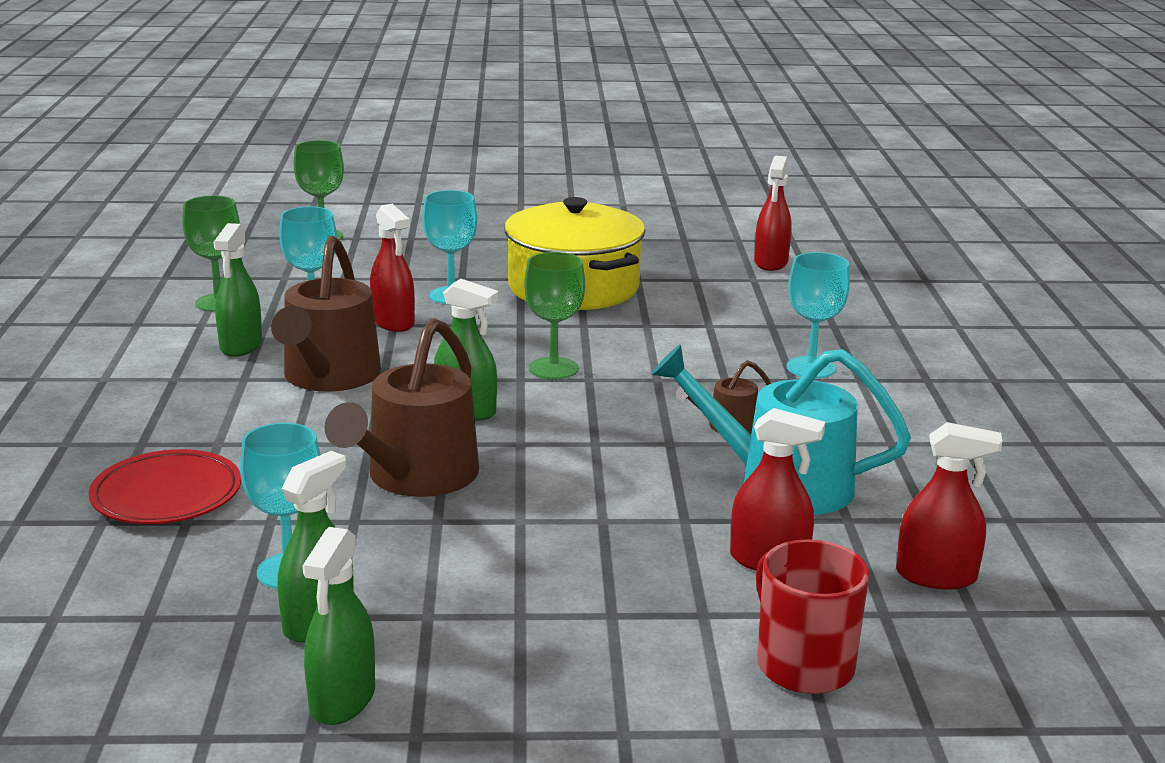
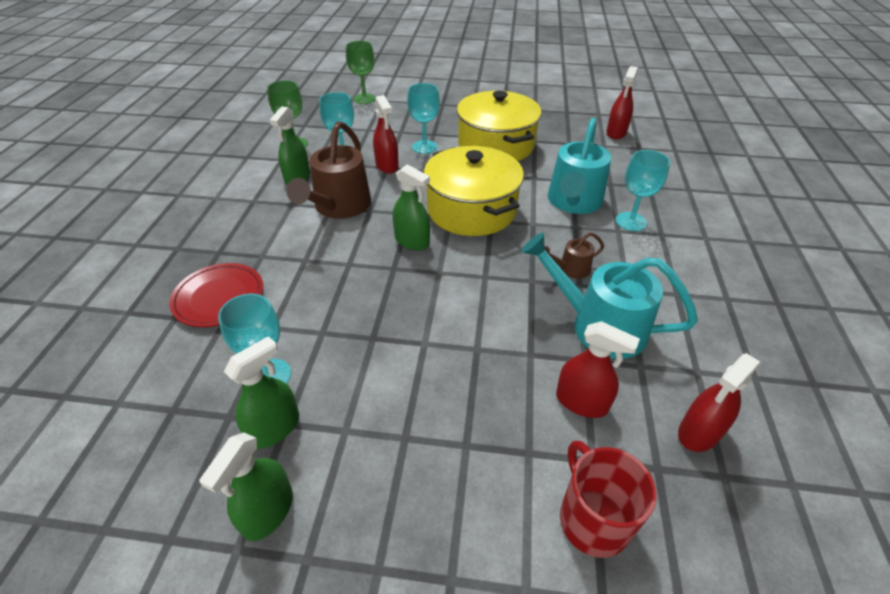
camera: 10 degrees right, 20 degrees up
brown watering can [325,318,479,497] -> none
green goblet [524,252,585,379] -> yellow pot [424,146,524,236]
red spray bottle [896,422,1002,590] -> red spray bottle turned 120 degrees clockwise [678,353,761,452]
none -> turquoise watering can [548,118,611,214]

